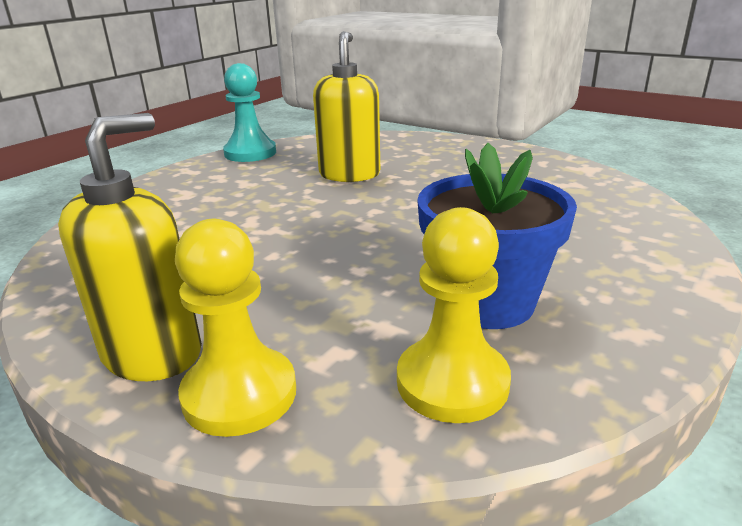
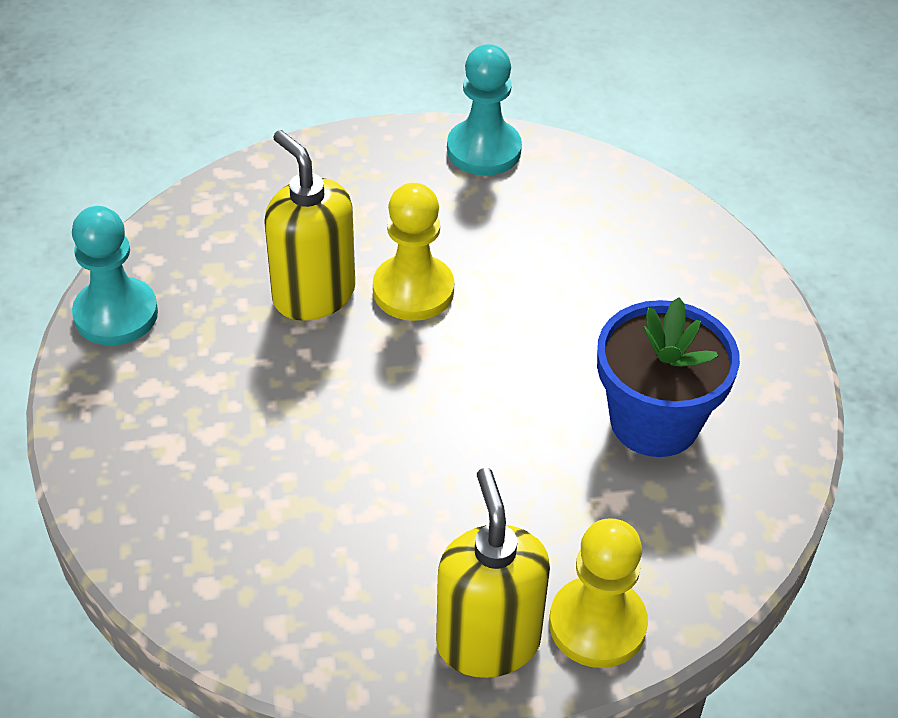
camera: 45 degrees left, 20 degrees up
yellow pawn [397,207,511,423] -> yellow pawn moved to [373,183,454,321]
none -> turquoise pawn [447,44,522,176]

